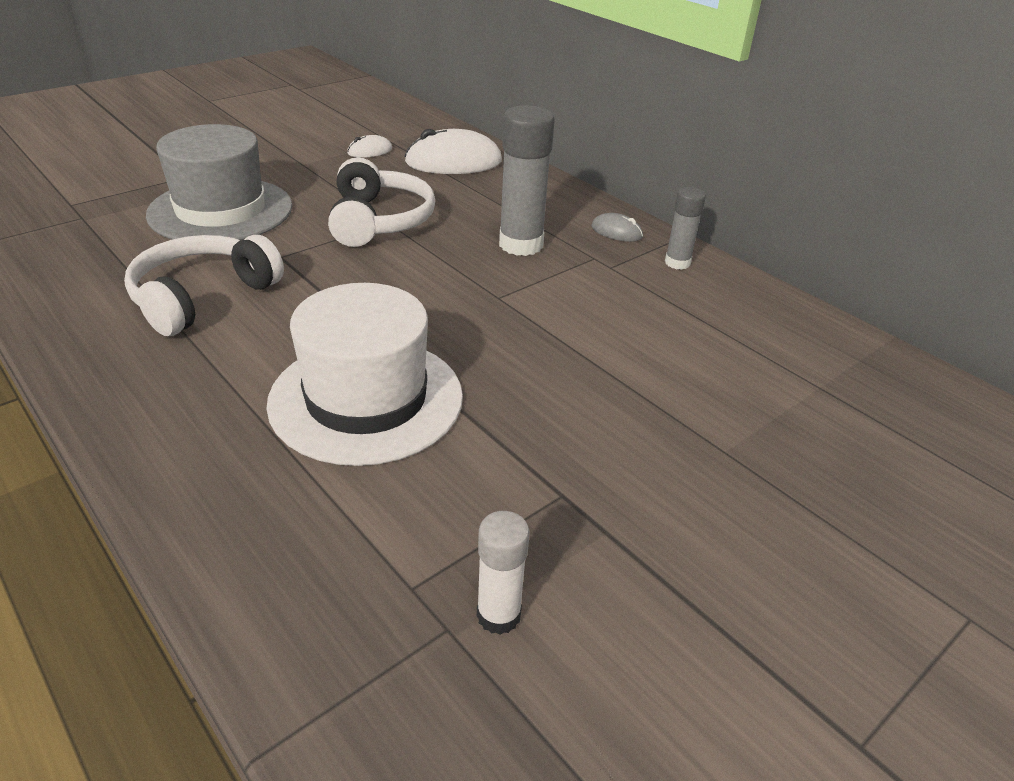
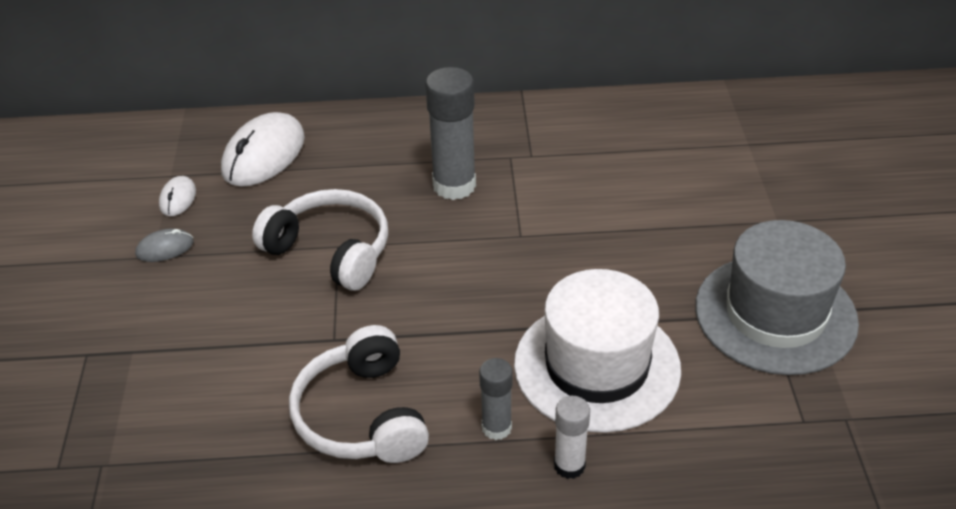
camera: 50 degrees left, 5 degrees up
grey hat [146,124,292,240] -> grey hat moved to [695,220,859,375]
white glue stick [477,511,530,635] -> white glue stick moved to [554,396,590,479]
grey mouse [591,213,643,242] -> grey mouse moved to [135,229,193,262]
grey glue stick [665,187,706,270] -> grey glue stick moved to [479,358,513,440]

